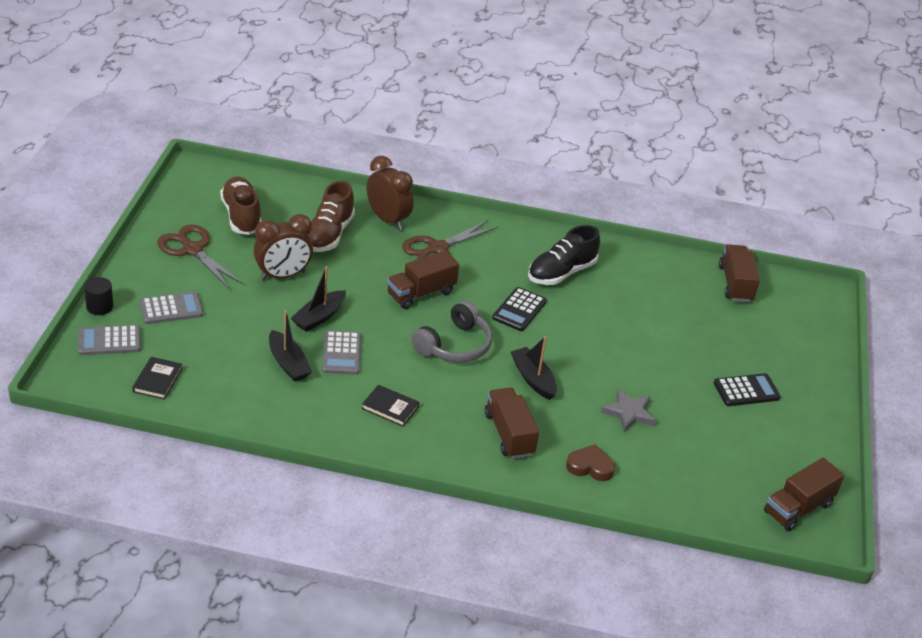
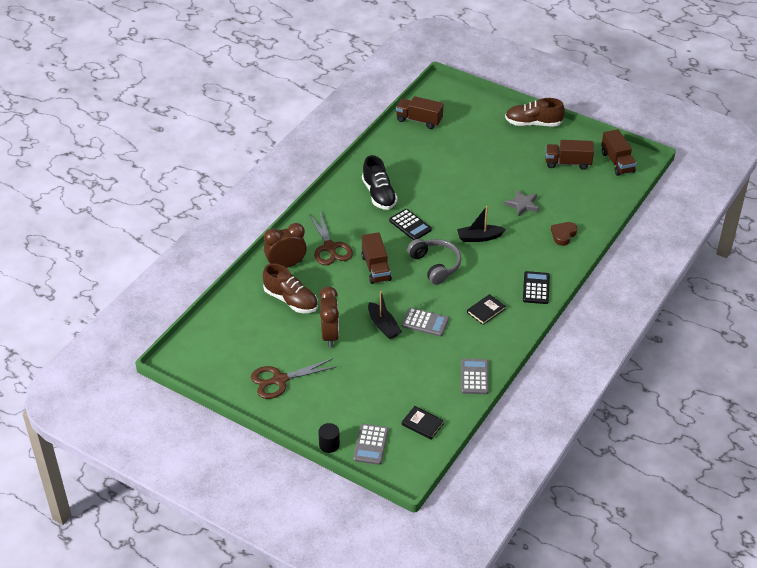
camera: 65 degrees left, 5 degrees up
grey calculator [140,292,203,324] -> grey calculator moved to [461,358,489,394]
brown shoe [220,177,261,235] -> brown shoe moved to [505,98,565,127]
black boat [269,310,312,382] -> none
brown truck [485,387,539,459] -> brown truck moved to [545,140,594,170]
black calculator [714,373,781,406] -> black calculator moved to [523,271,550,304]

